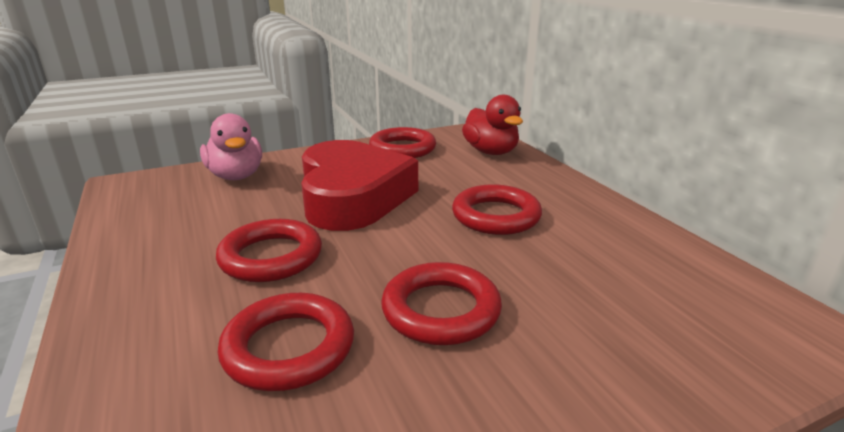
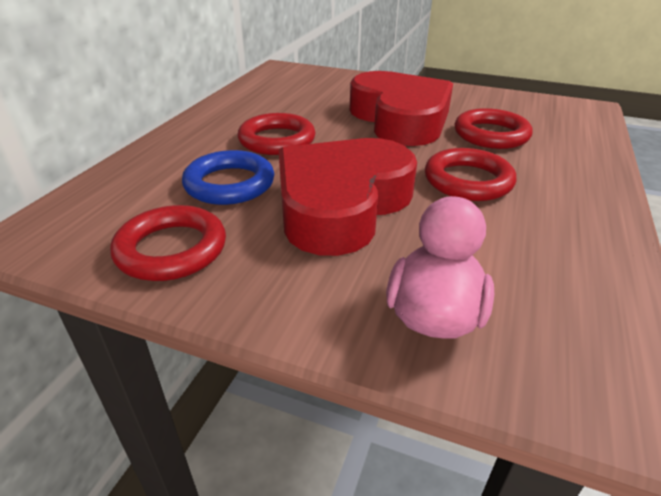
camera: 135 degrees left, 10 degrees up
red ring [381,262,502,345] -> red heart [349,71,453,146]
red duck [462,95,523,155] -> none
none -> blue ring [182,150,274,205]

